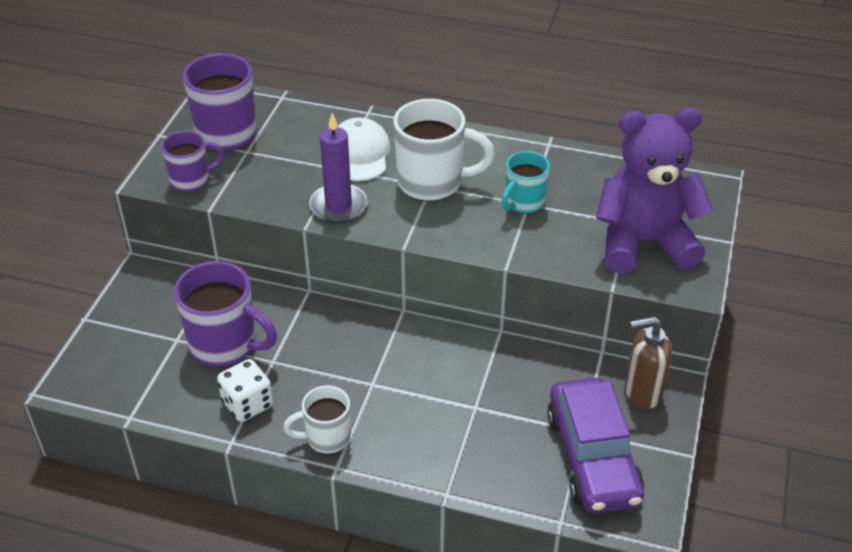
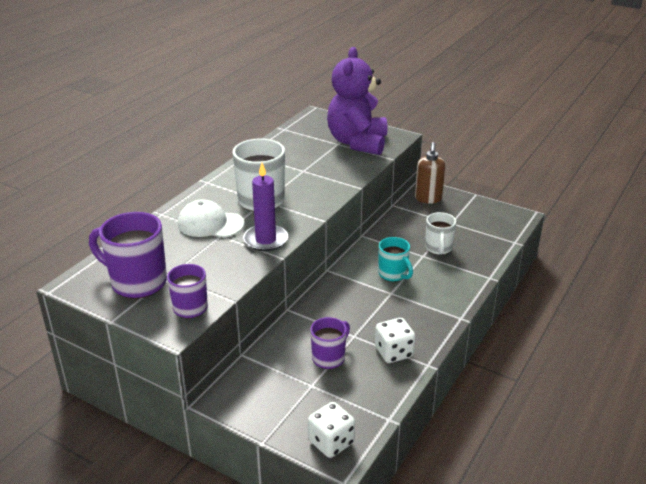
camera: 75 degrees left, 10 degrees down
purple mug [174,261,277,367] -> purple mug [310,317,350,369], size x0.61
white mug [283,385,351,454] -> white mug moved to [425,212,456,255]
turquoise mug [501,151,550,214] -> turquoise mug moved to [378,237,413,282]
purple car [547,378,644,513] -> none
none -> white dice [308,402,355,458]

